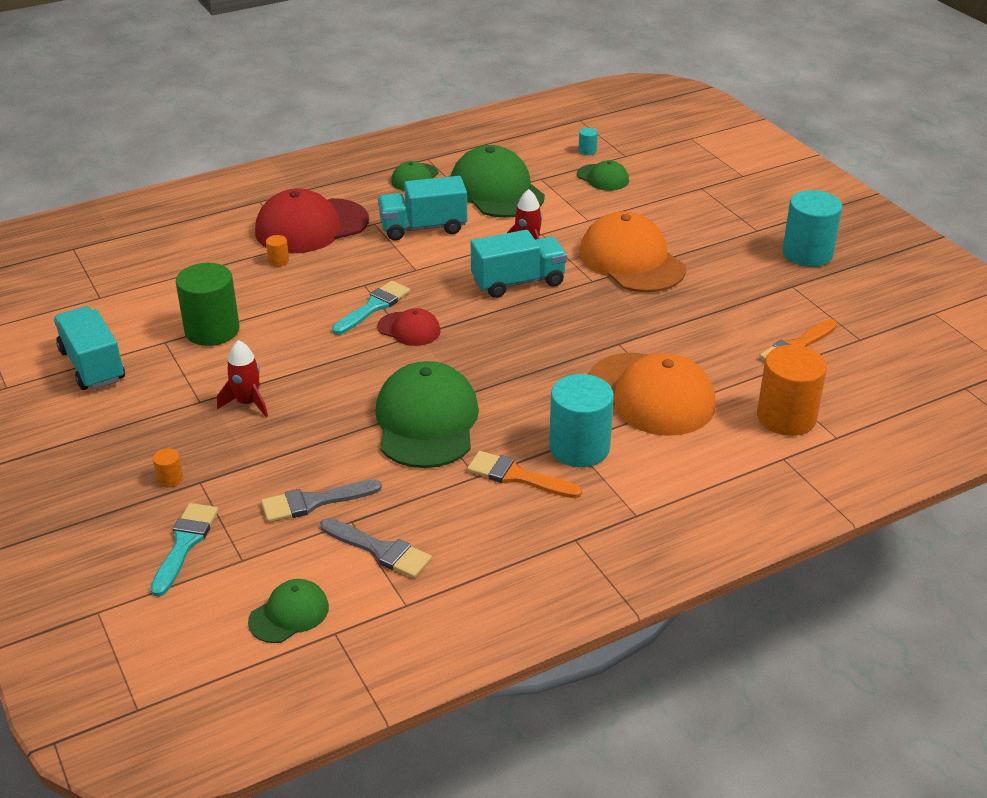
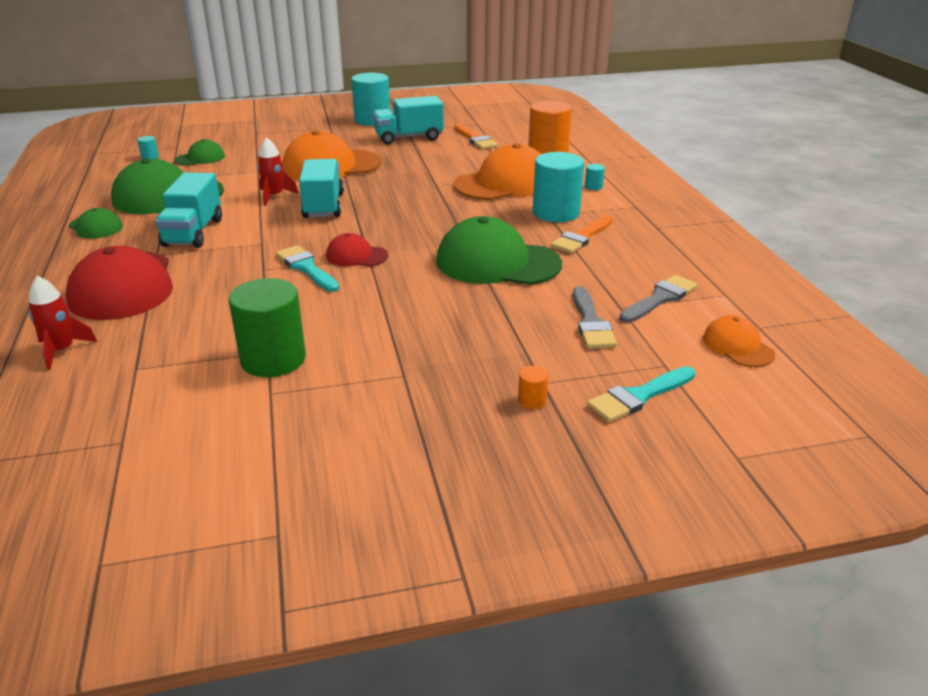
camera: 75 degrees left, 5 degrees down
turquoise truck [54,306,125,390] -> turquoise truck moved to [373,96,444,144]
turquoise brush [150,503,218,597] -> turquoise brush turned 60 degrees counterclockwise [587,366,695,422]
red rocket [217,340,268,417] -> red rocket moved to [29,276,97,370]
green cap [248,579,329,643] -> orange cap [703,315,776,367]
orange cylinder [266,235,289,266] -> none
red cap [377,308,441,346] -> red cap turned 120 degrees counterclockwise [326,233,388,266]
none -> turquoise cylinder [585,164,605,190]

